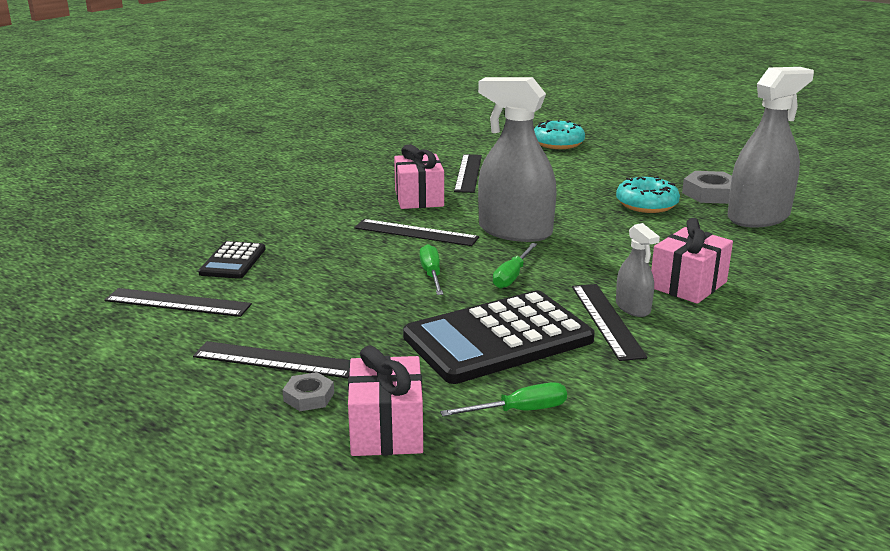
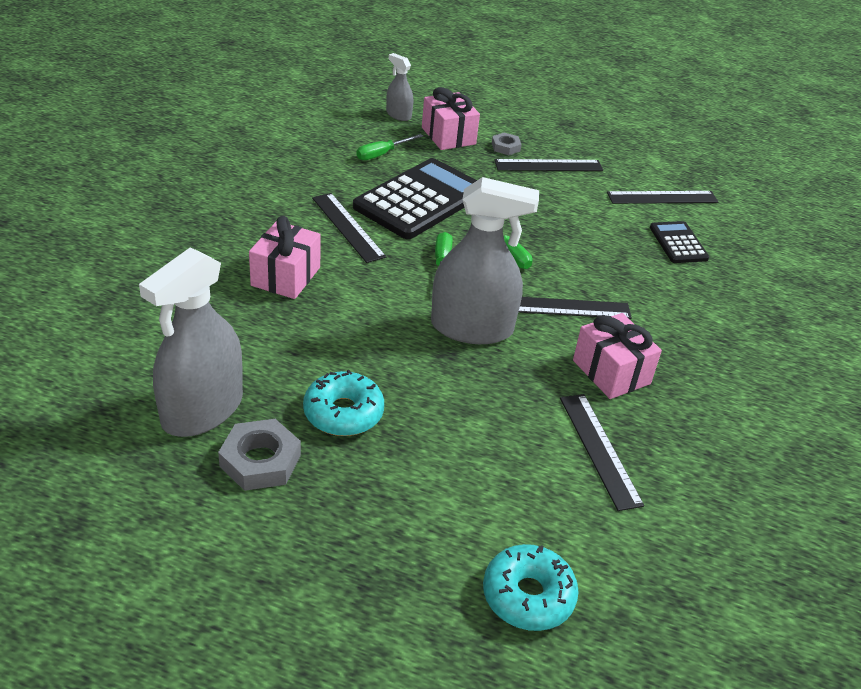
camera: 155 degrees right, 15 degrees up
grey spray bottle [616,223,660,317] -> grey spray bottle moved to [386,53,413,121]

